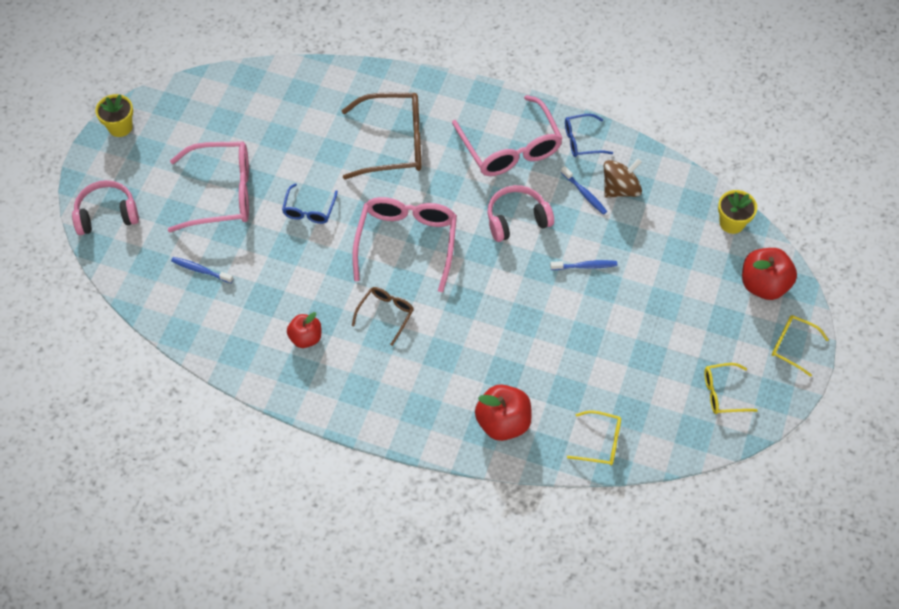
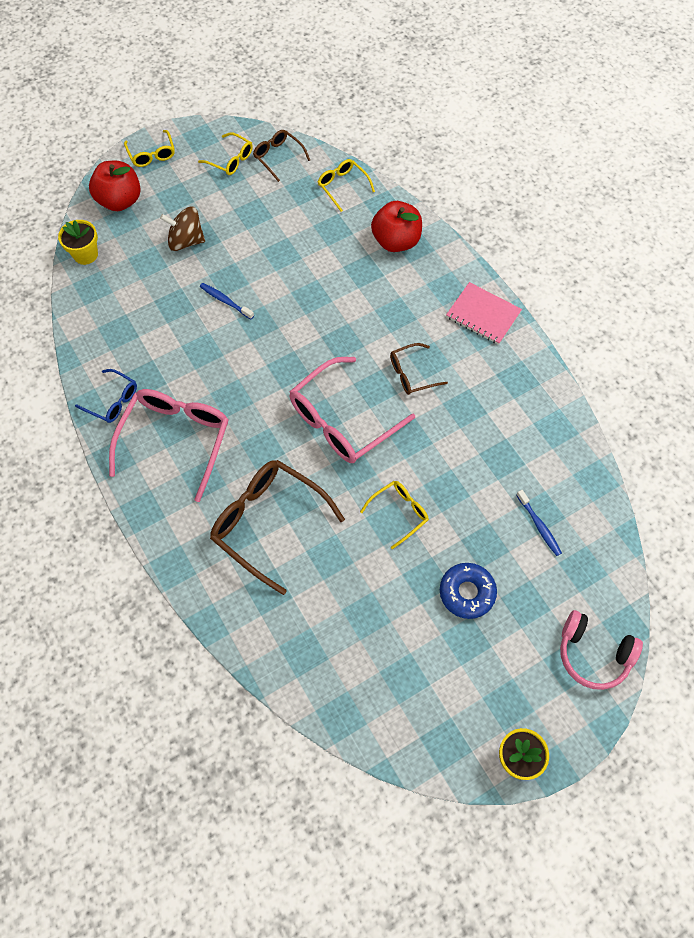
camera: 140 degrees left, 5 degrees up
pink glasses [168,142,249,232] -> blue donut [440,563,497,619]
blue glasses [282,183,338,224] -> yellow glasses [360,481,429,549]
red apple [287,312,321,348] -> none
pink headphones [487,185,554,242] -> none
blue toothbrush [561,166,607,215] -> none
brown spinning top [604,159,642,198] -> brown spinning top moved to [160,207,205,251]
none -> brown glasses [253,130,310,182]
none -> pink notebook [446,282,522,345]

